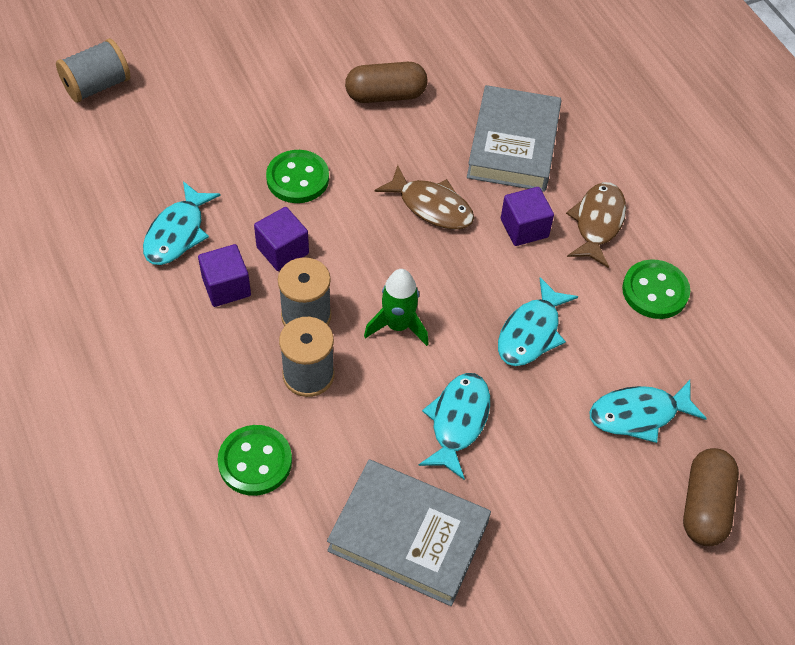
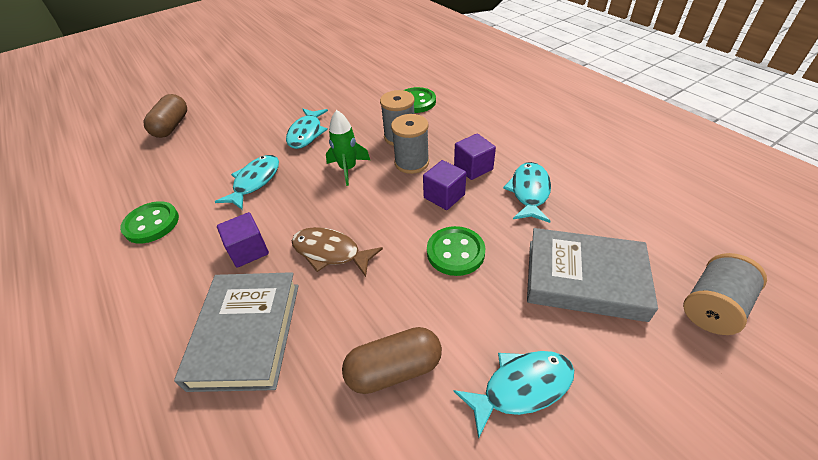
camera: 175 degrees right, 10 degrees down
grey book [327,460,491,606] -> grey book moved to [527,228,658,322]
brown fish [566,182,626,268] -> none
turquoise fish [589,380,707,443] -> turquoise fish moved to [454,351,574,439]

